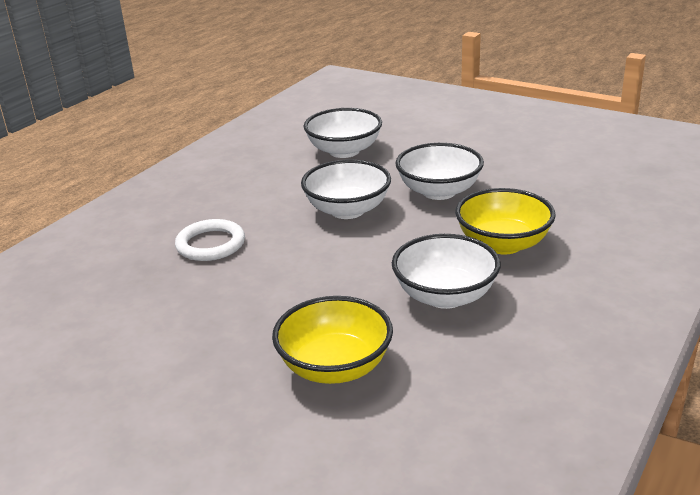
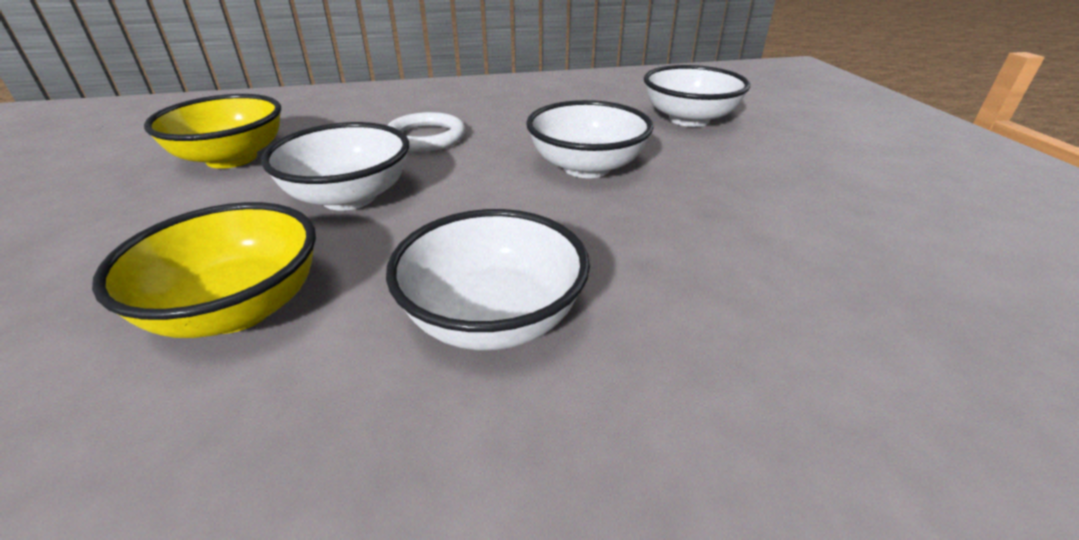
camera: 45 degrees right, 5 degrees up
white bowl [396,143,484,200] -> white bowl moved to [261,122,409,211]
yellow bowl [455,188,556,254] -> yellow bowl moved to [144,94,281,169]

